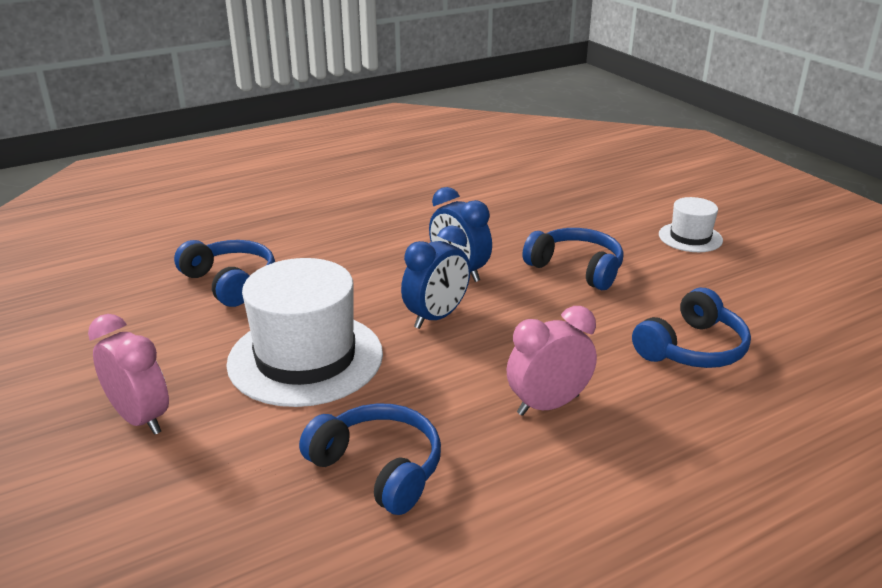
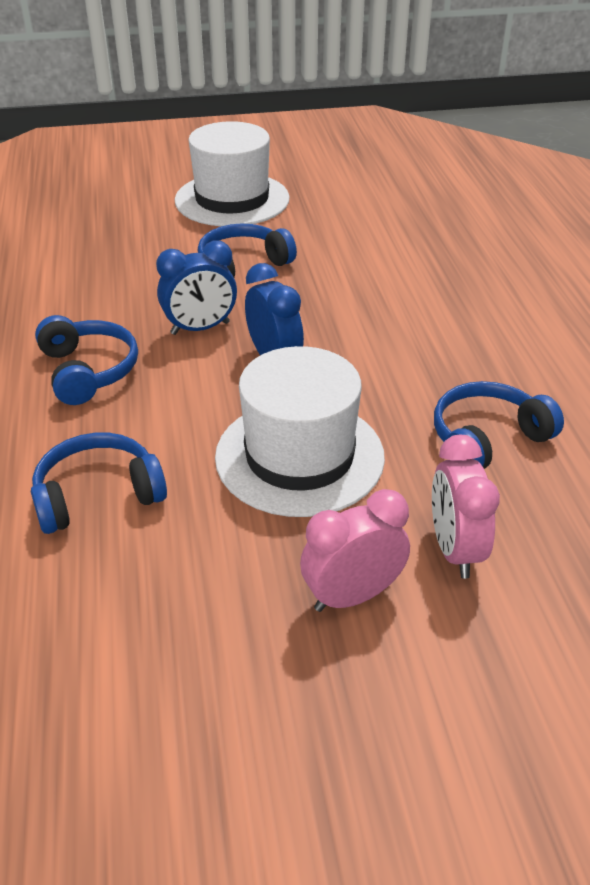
camera: 70 degrees left, 10 degrees up
pink clock [507,306,597,416] -> pink clock moved to [432,435,500,579]
blue headphones [632,288,751,368] -> blue headphones moved to [35,315,138,405]
white hat [659,197,723,252] -> white hat [175,121,290,226], size x1.96

